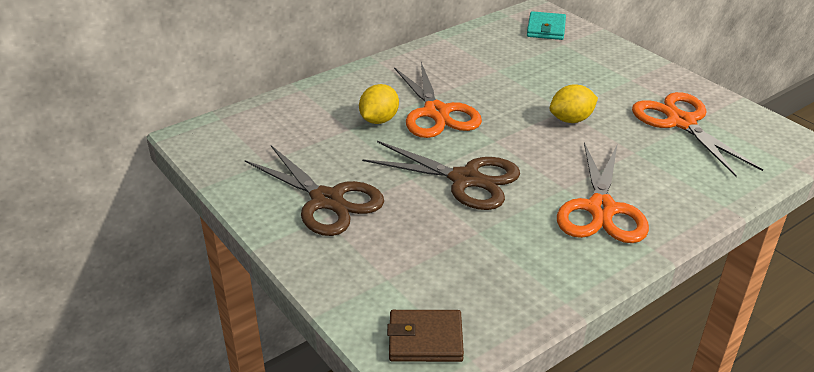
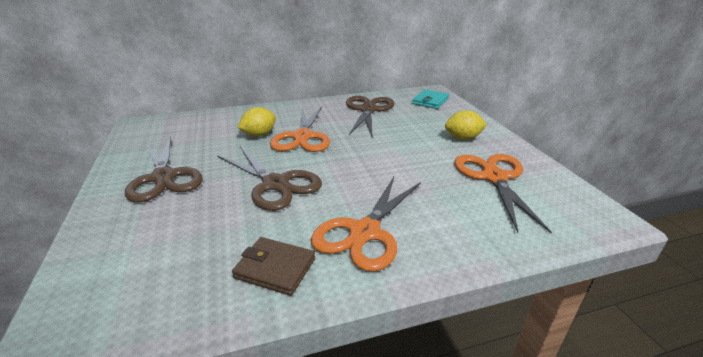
camera: 20 degrees right, 5 degrees down
brown wallet [387,310,464,362] -> brown wallet moved to [232,237,315,296]
yellow lemon [549,84,598,123] -> yellow lemon moved to [445,110,487,140]
none -> brown scissors [346,96,394,136]

